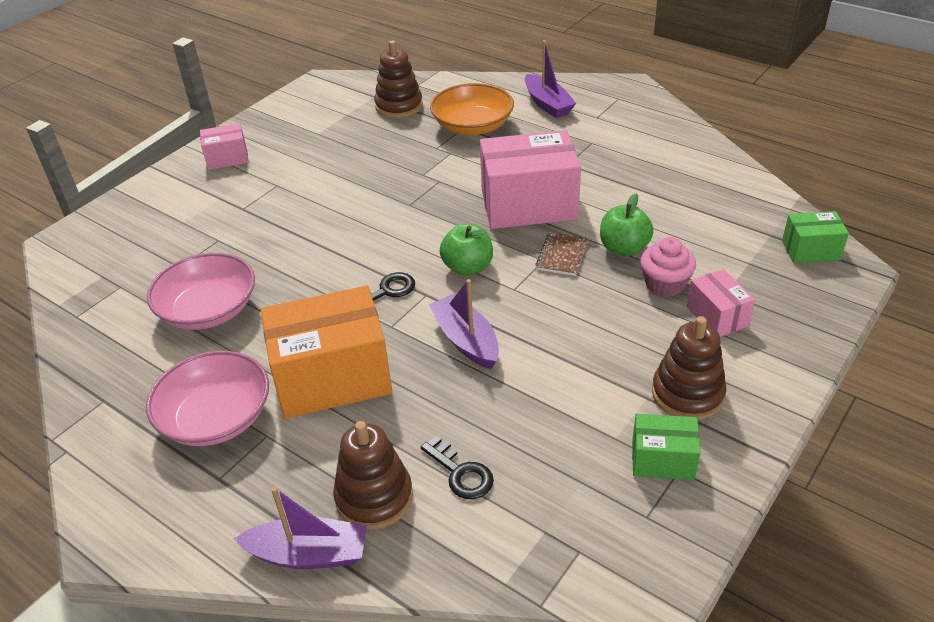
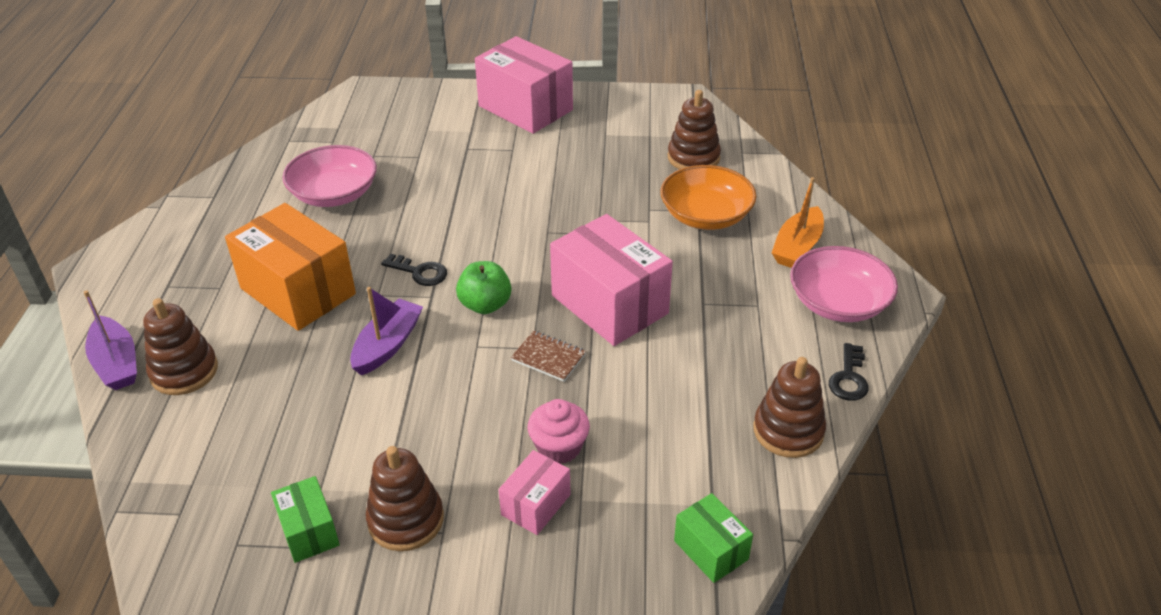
camera: 55 degrees right, 0 degrees up
pink bowl [146,351,269,446] -> pink bowl moved to [790,246,898,322]
pink box [200,123,249,170] -> pink box [475,36,573,134], size x1.98
black key [421,435,494,499] -> black key moved to [829,343,869,401]
purple boat [525,40,576,118] -> orange boat [772,177,824,268]
brown notebook [535,232,588,276] -> brown notebook turned 45 degrees clockwise [511,330,586,382]
green apple [600,193,654,256] -> none
none -> brown stacking toy [753,357,826,458]

